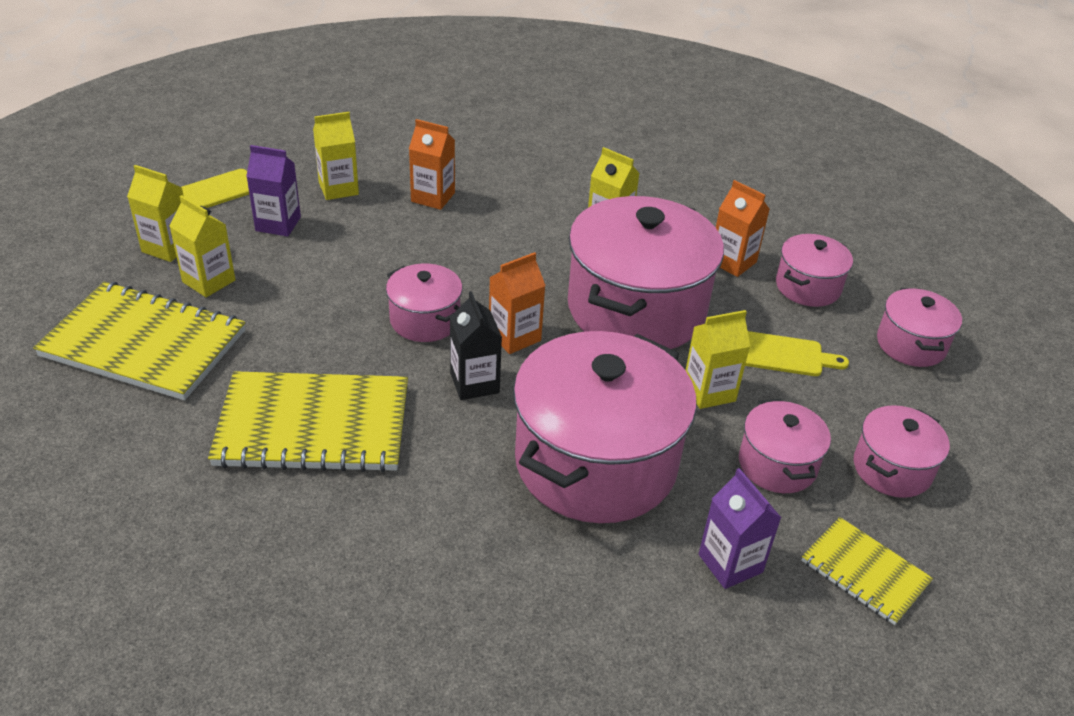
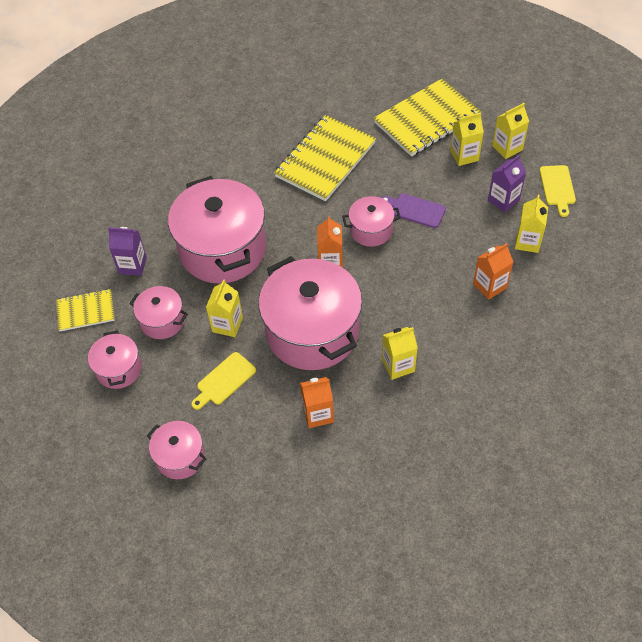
camera: 130 degrees right, 15 degrees up
black carton [450,291,502,400] -> none
pink pot [776,234,853,307] -> none
none -> purple cutting board [381,193,446,228]

